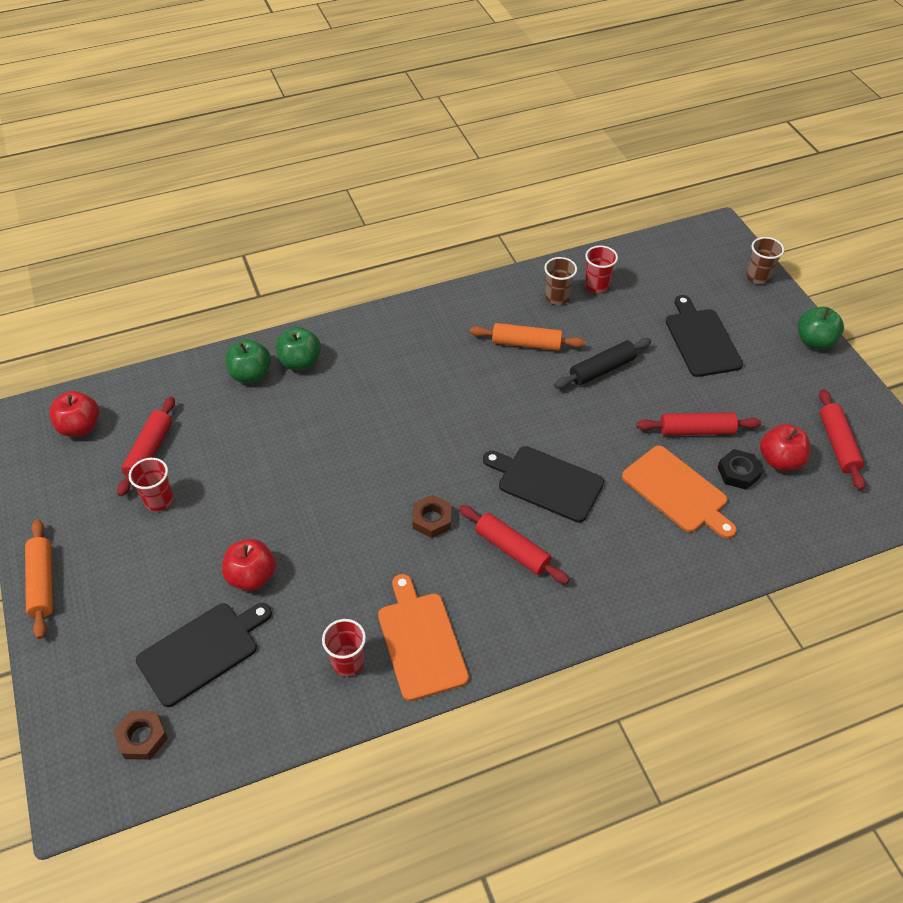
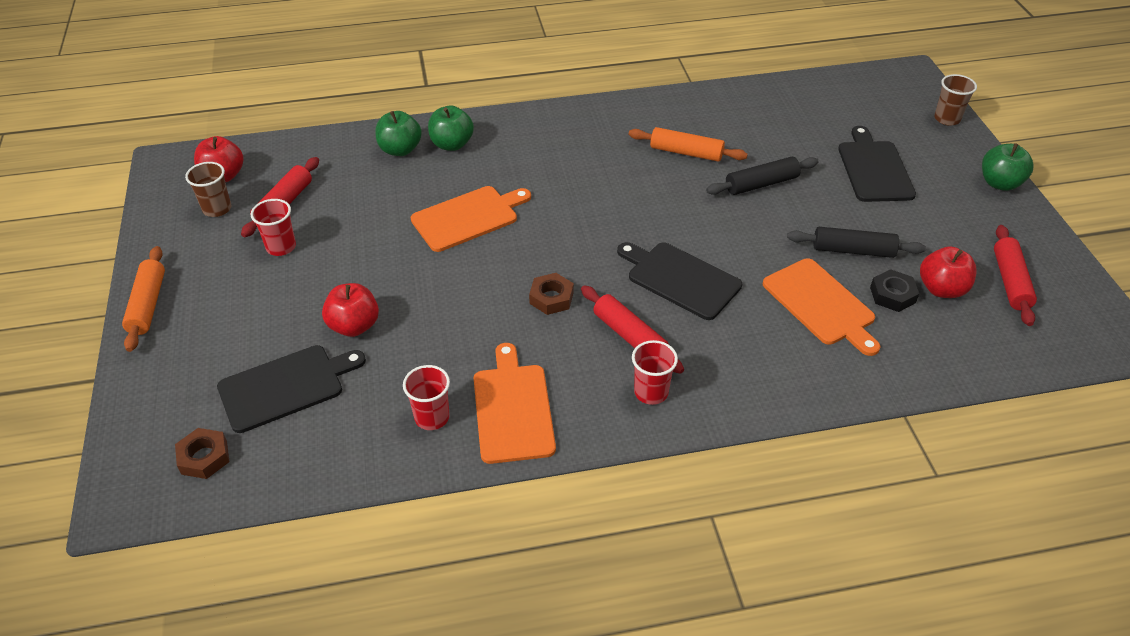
camera: 10 degrees right, 5 degrees down
brown cup [544,257,577,305] -> brown cup moved to [185,162,231,217]
red cup [585,246,618,293] -> red cup moved to [632,340,678,405]
red rolling pin [636,412,761,435] -> black rolling pin [787,227,926,258]
none -> orange cutting board [411,186,531,252]

